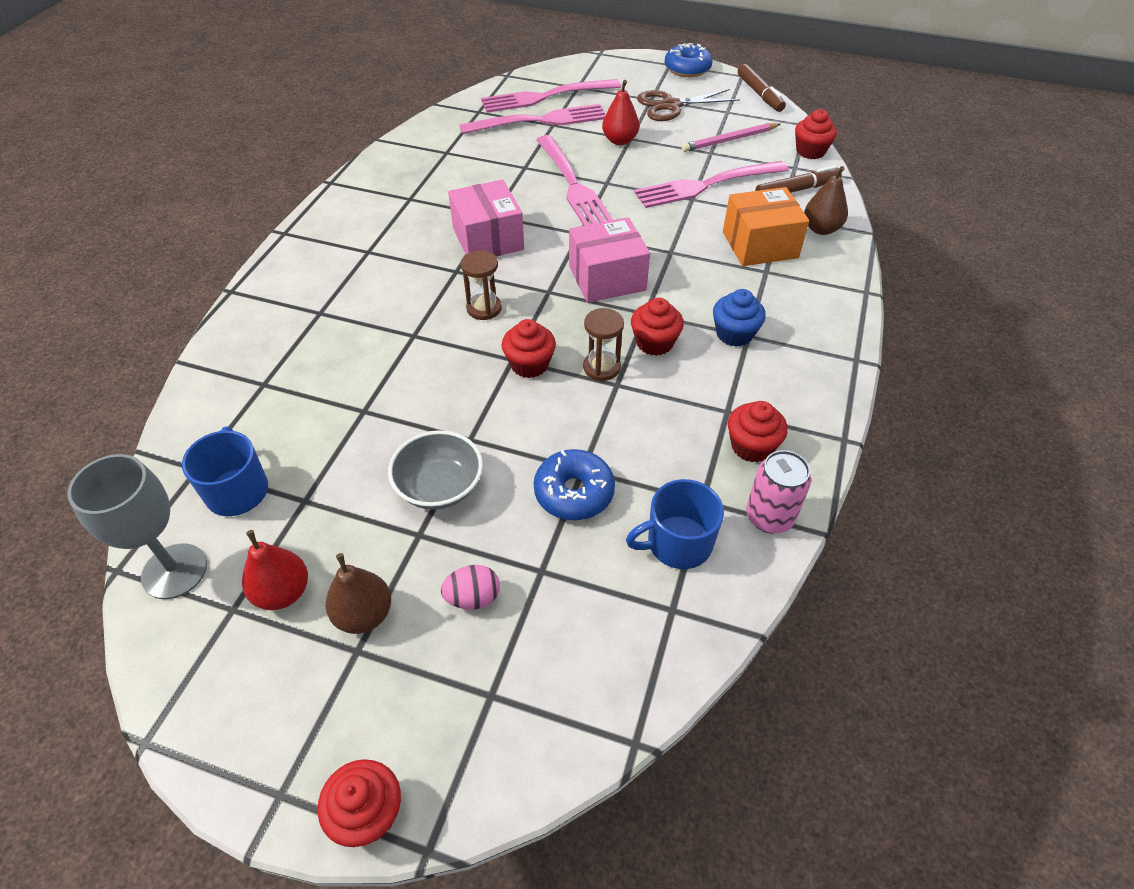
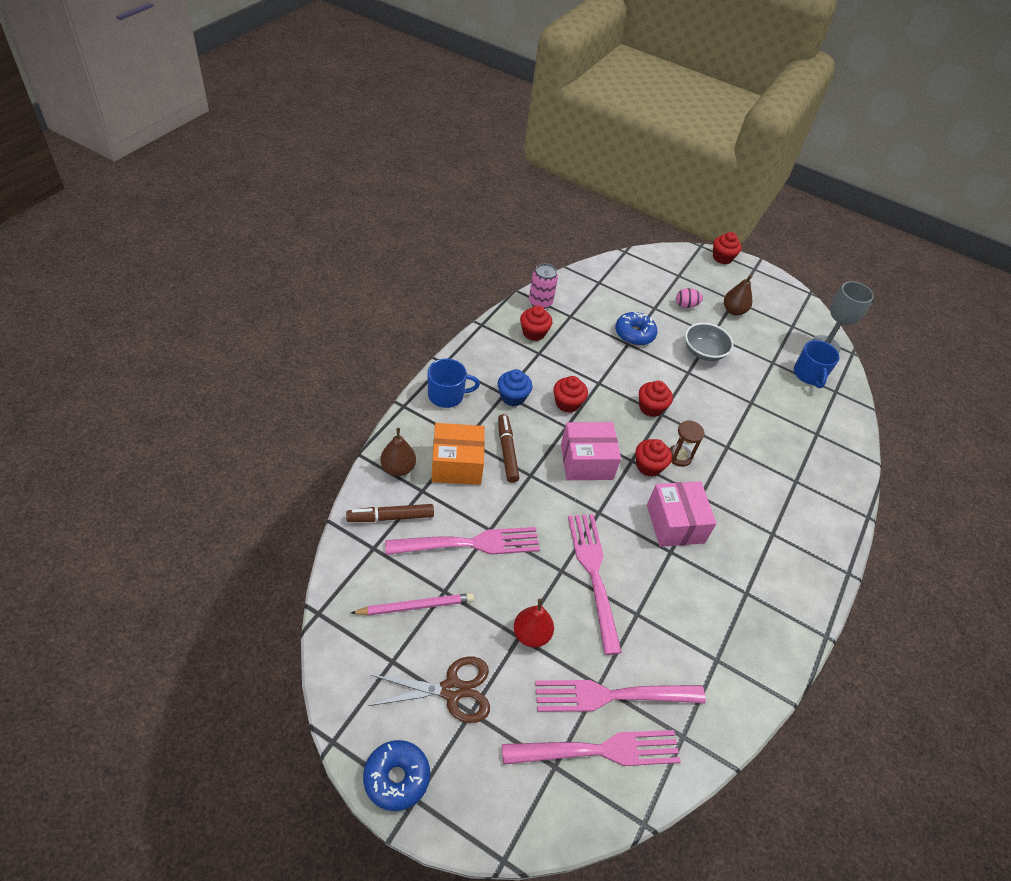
camera: 175 degrees left, 0 degrees up
red pear [242,530,308,610] -> none
brown hourglass [583,308,624,381] -> none
blue mug [626,479,724,569] -> blue mug moved to [428,359,480,408]
brown marker [738,64,786,112] -> brown marker moved to [498,414,520,483]
red cupcake [795,109,837,159] -> red cupcake moved to [636,439,672,477]

